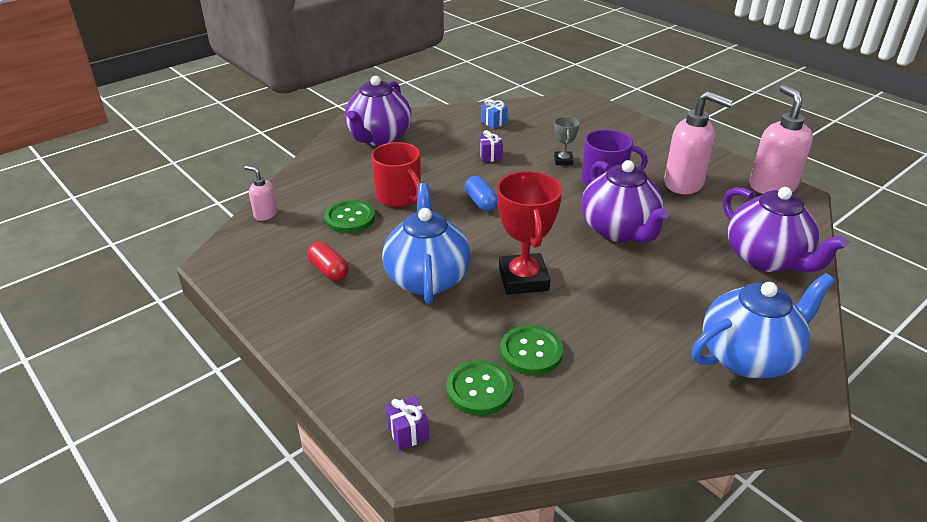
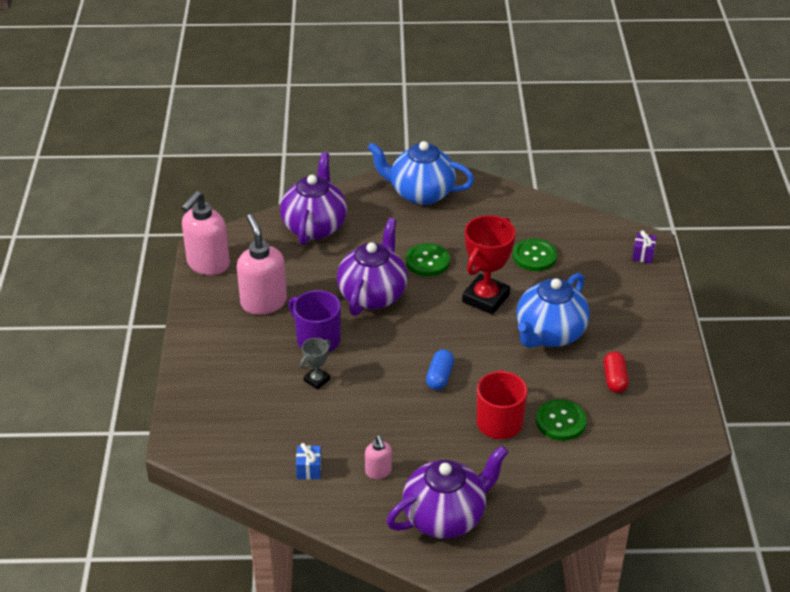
camera: 140 degrees left, 5 degrees up
pink soap dispenser [245,166,277,221] -> pink soap dispenser moved to [365,435,392,479]
green button [446,360,513,415] -> green button moved to [406,243,450,276]
purple gift [479,130,503,162] -> none

